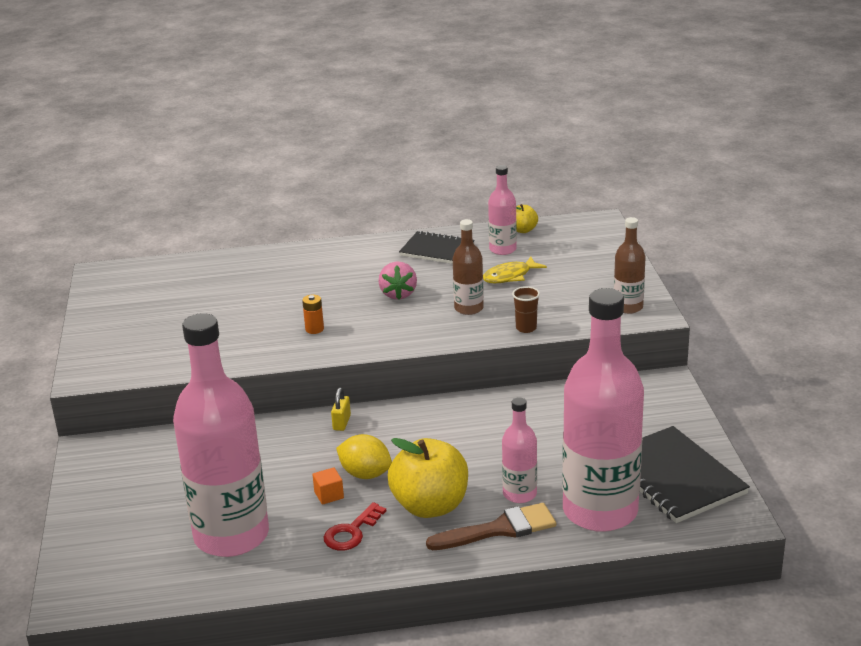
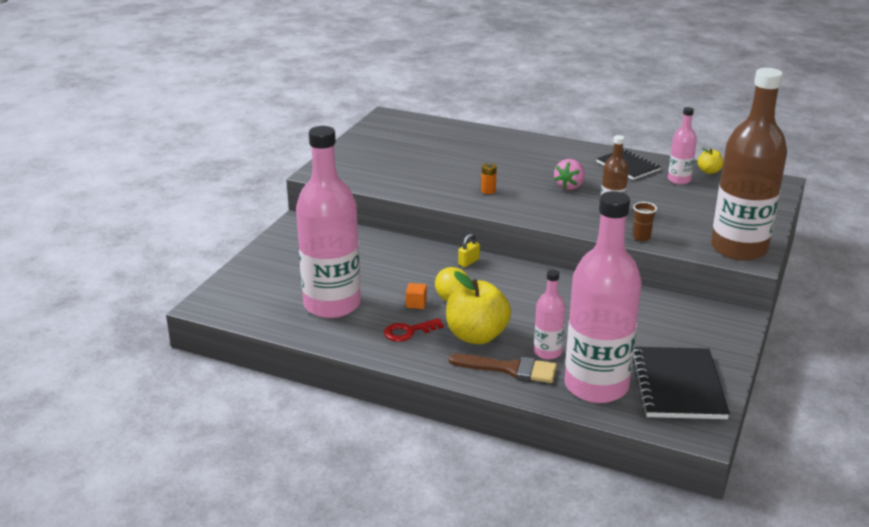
camera: 30 degrees right, 0 degrees up
yellow fish [483,257,547,283] -> none
brown bottle [614,217,646,314] -> brown bottle [711,68,787,261], size x2.16

